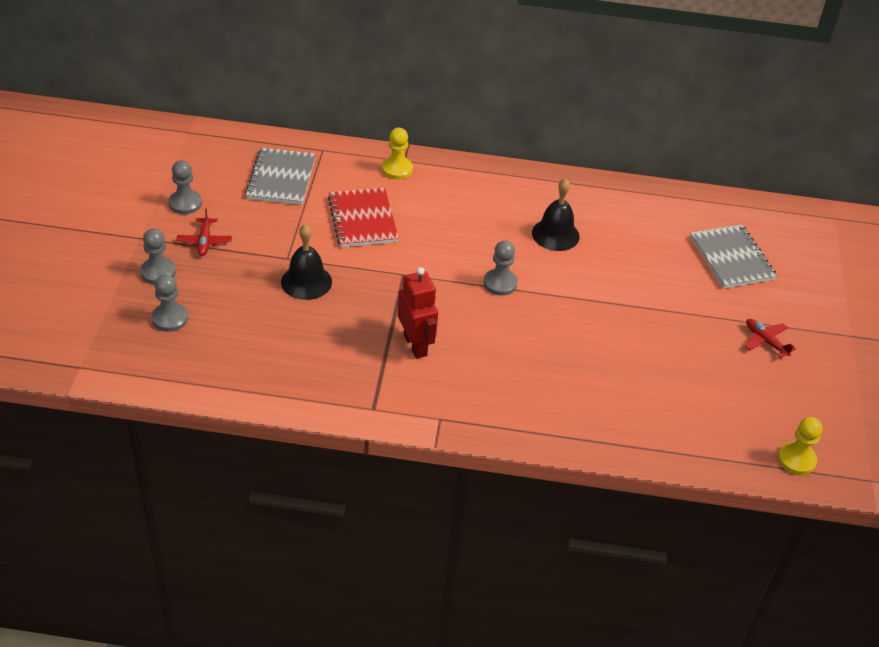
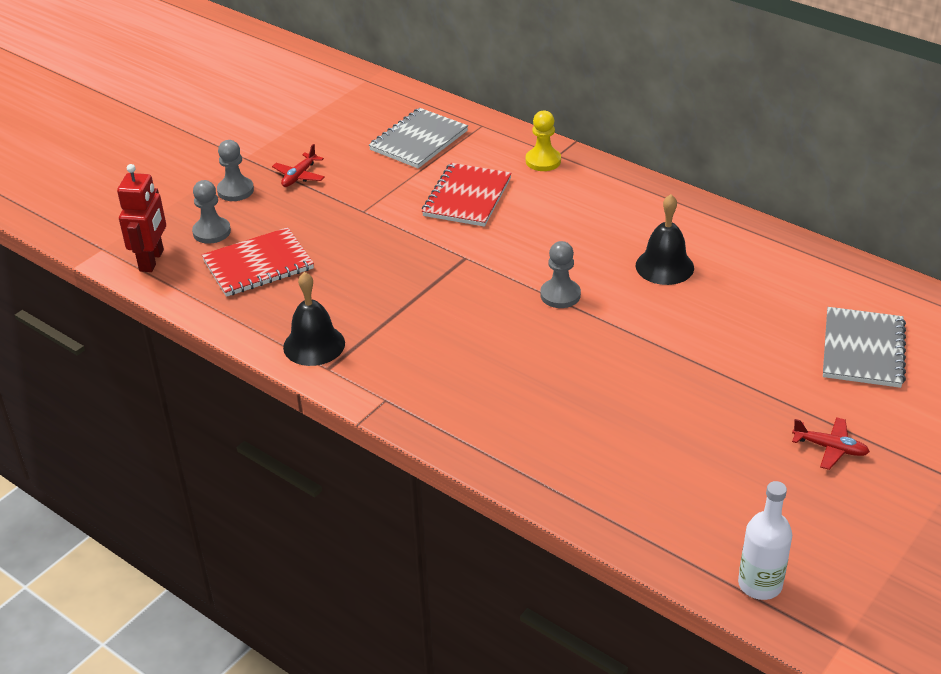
camera: 35 degrees right, 5 degrees down
grey pawn [169,160,202,214] -> none
black bell [281,224,332,300] -> black bell moved to [283,272,345,366]
red robot [398,267,438,359] -> red robot moved to [117,164,166,272]
red plane [745,319,796,358] -> red plane turned 120 degrees clockwise [792,417,870,470]
yellow pawn [778,417,823,475] -> white bottle [738,481,792,600]
none -> red notebook [202,227,314,297]

